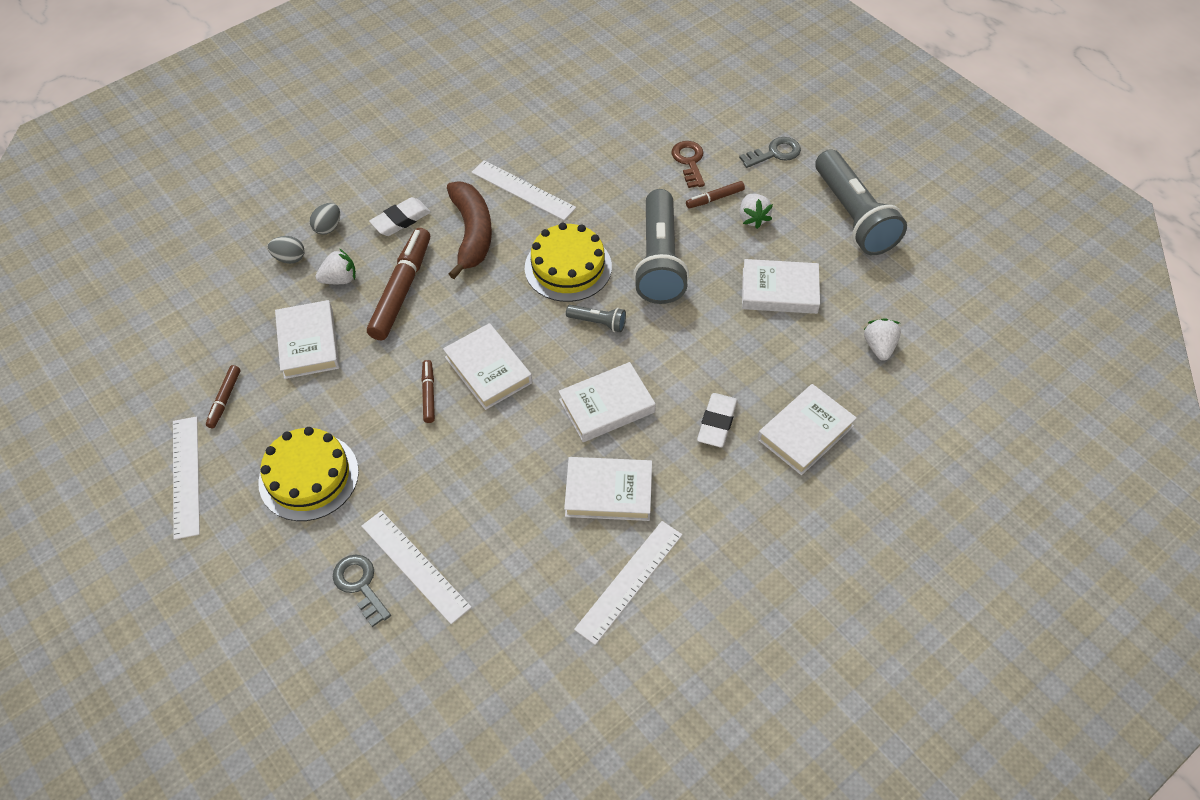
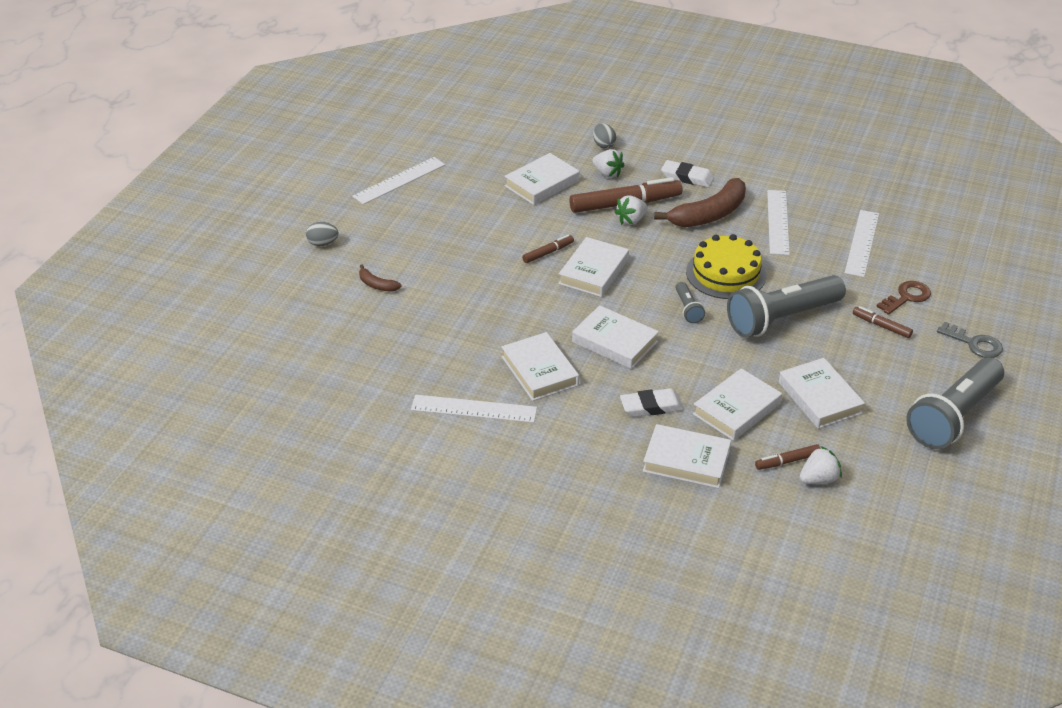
camera: 60 degrees right, 15 degrees down
brown marker [206,365,240,428] -> brown marker moved to [755,444,821,470]
yellow cake [258,427,359,521] -> none
grey egg [310,203,340,235] -> grey egg moved to [306,222,339,246]
grey key [333,555,391,627] -> brown banana [359,264,402,292]
white ruler [361,511,472,624] -> white ruler moved to [845,210,879,277]
white strawberry [740,194,773,229] -> white strawberry moved to [614,196,647,225]
none -> white book [693,368,782,441]

